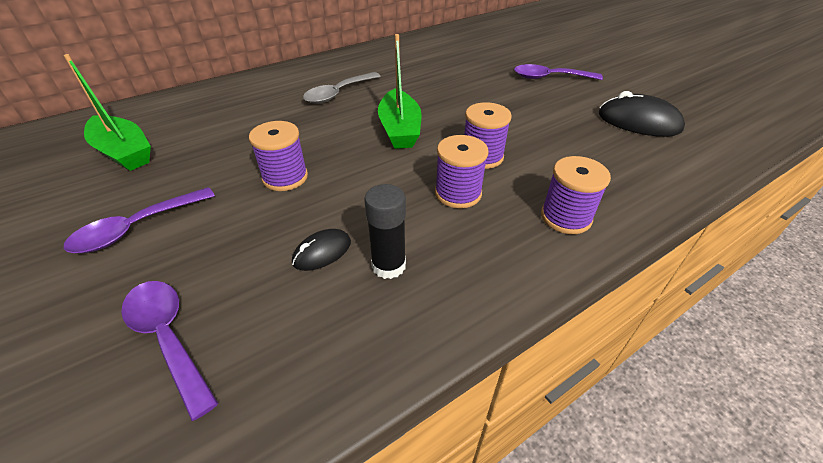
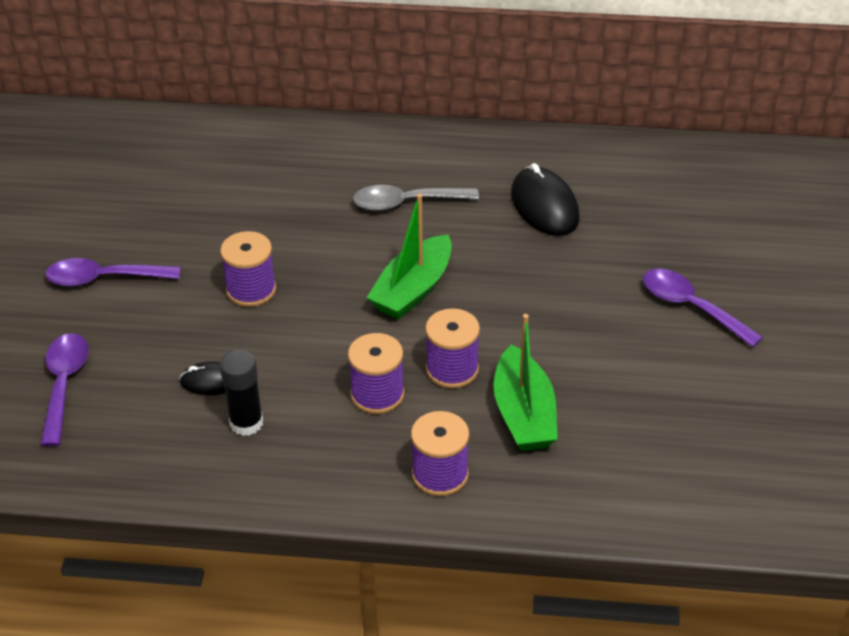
camera: 40 degrees right, 0 degrees up
green boat [63,54,151,171] -> green boat moved to [494,314,558,451]
black mouse [599,91,685,137] -> black mouse moved to [511,163,580,236]

